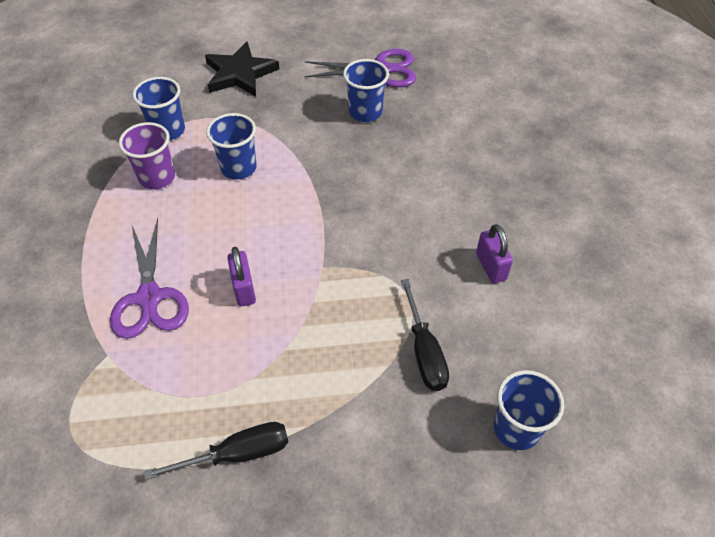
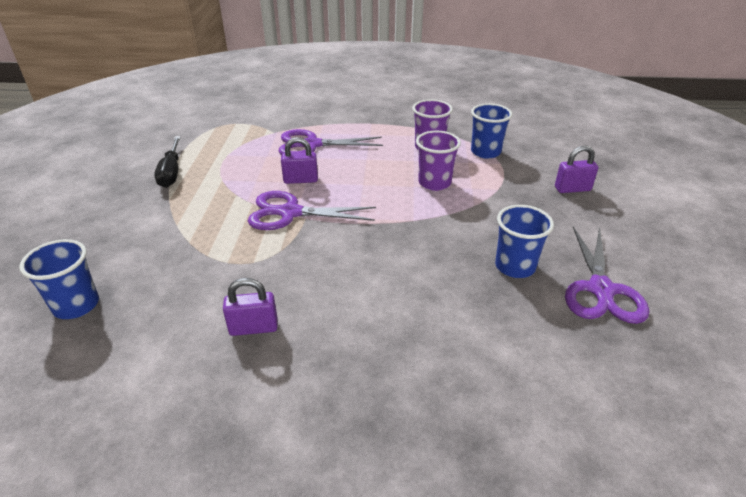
camera: 100 degrees right, 15 degrees down
black star [205,42,279,97] -> purple padlock [555,145,598,193]
blue cup [206,113,257,180] -> purple cup [416,131,461,191]
black screwdriver [401,279,449,391] -> none
none -> purple scissors [248,191,376,230]

